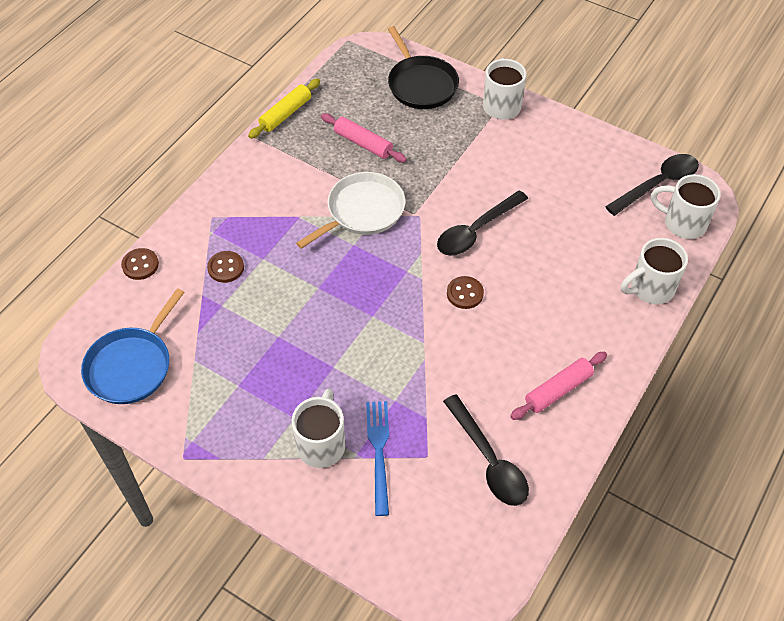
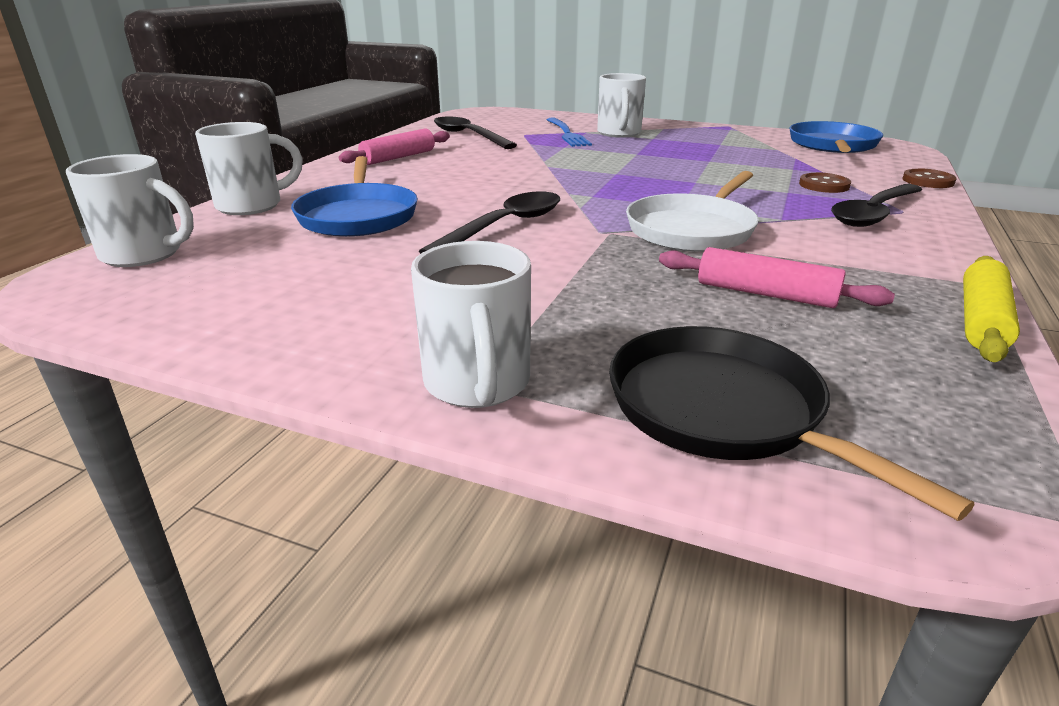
camera: 170 degrees right, 25 degrees down
brown button [447,276,484,309] -> none
black spoon [605,154,699,216] -> black spoon moved to [831,184,922,227]
none -> blue pan [291,156,418,237]

